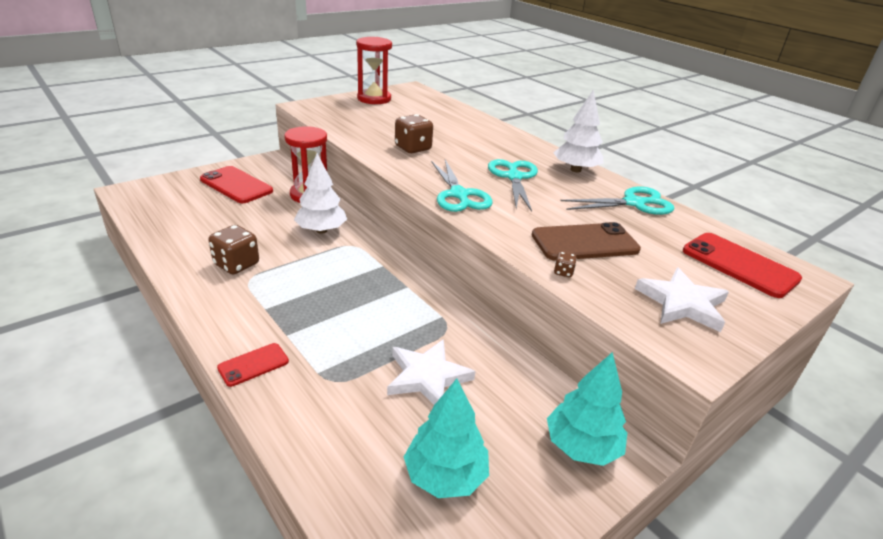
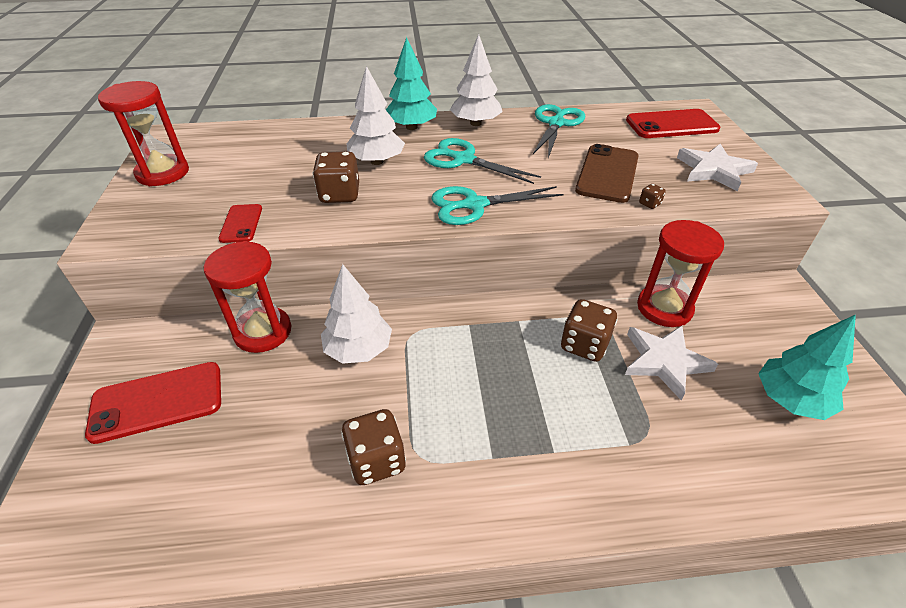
camera: 55 degrees left, 10 degrees up
red phone [217,343,289,387] -> red phone moved to [218,204,262,243]
turquoise scissors [431,160,493,212] -> turquoise scissors turned 150 degrees clockwise [431,186,564,225]
turquoise tree [547,352,627,466] -> turquoise tree moved to [386,37,437,130]
none -> white tree [347,66,405,165]
none -> brown dice [561,299,617,362]
none -> red hourglass [637,220,724,327]

